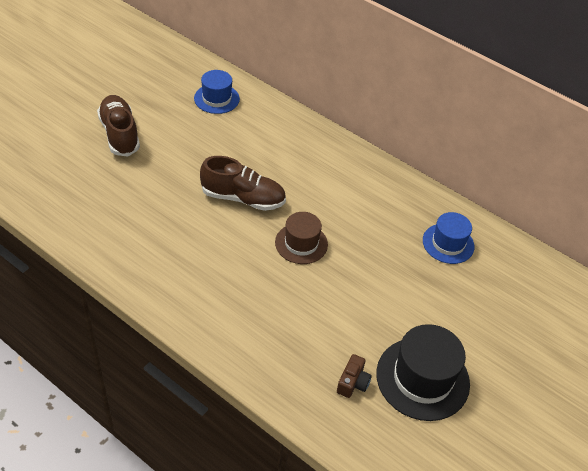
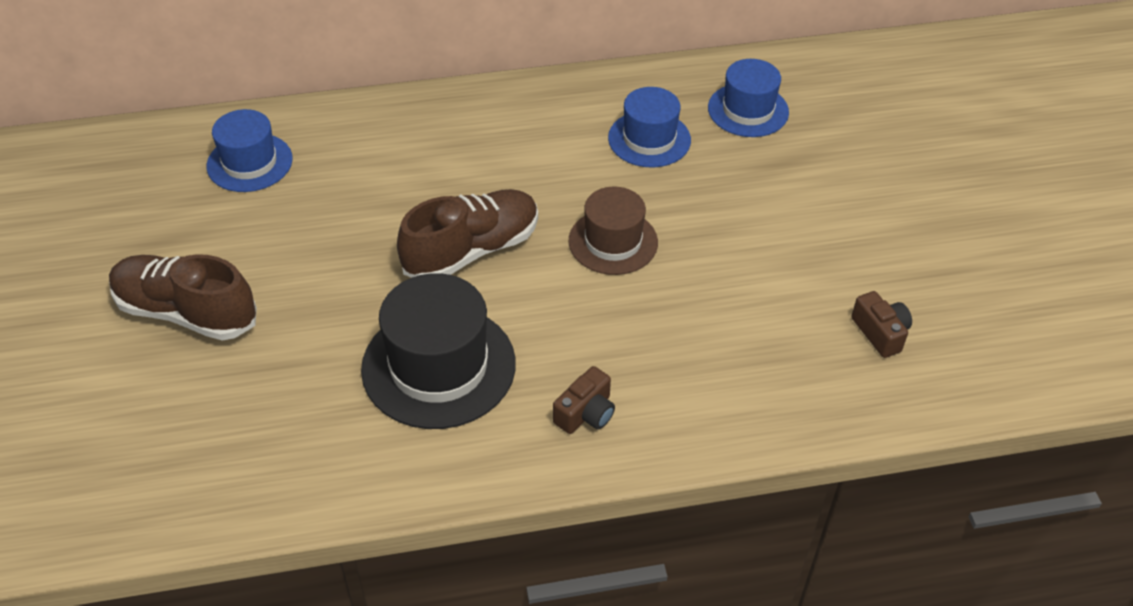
camera: 45 degrees left, 0 degrees up
black hat [376,324,470,421] -> black hat moved to [361,273,516,429]
none -> brown camera [553,366,615,434]
none -> blue hat [608,87,691,168]

